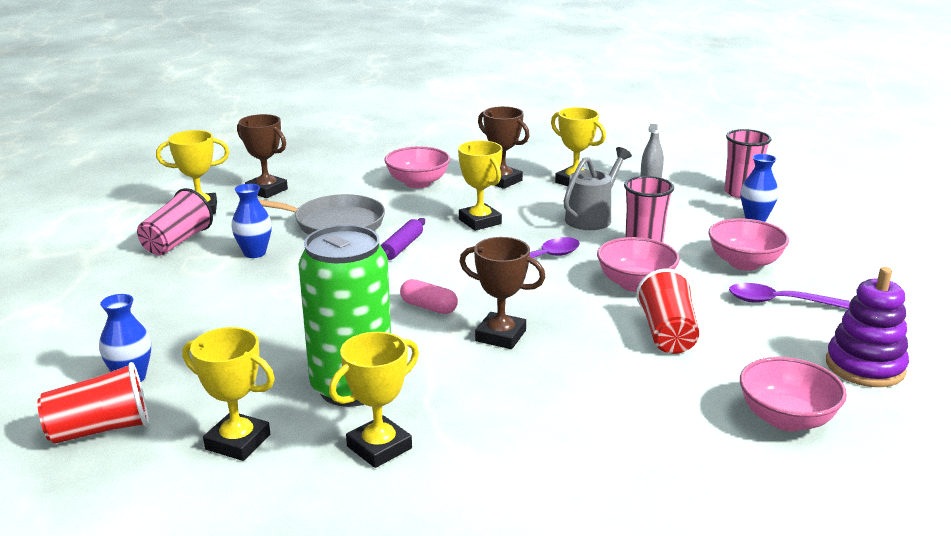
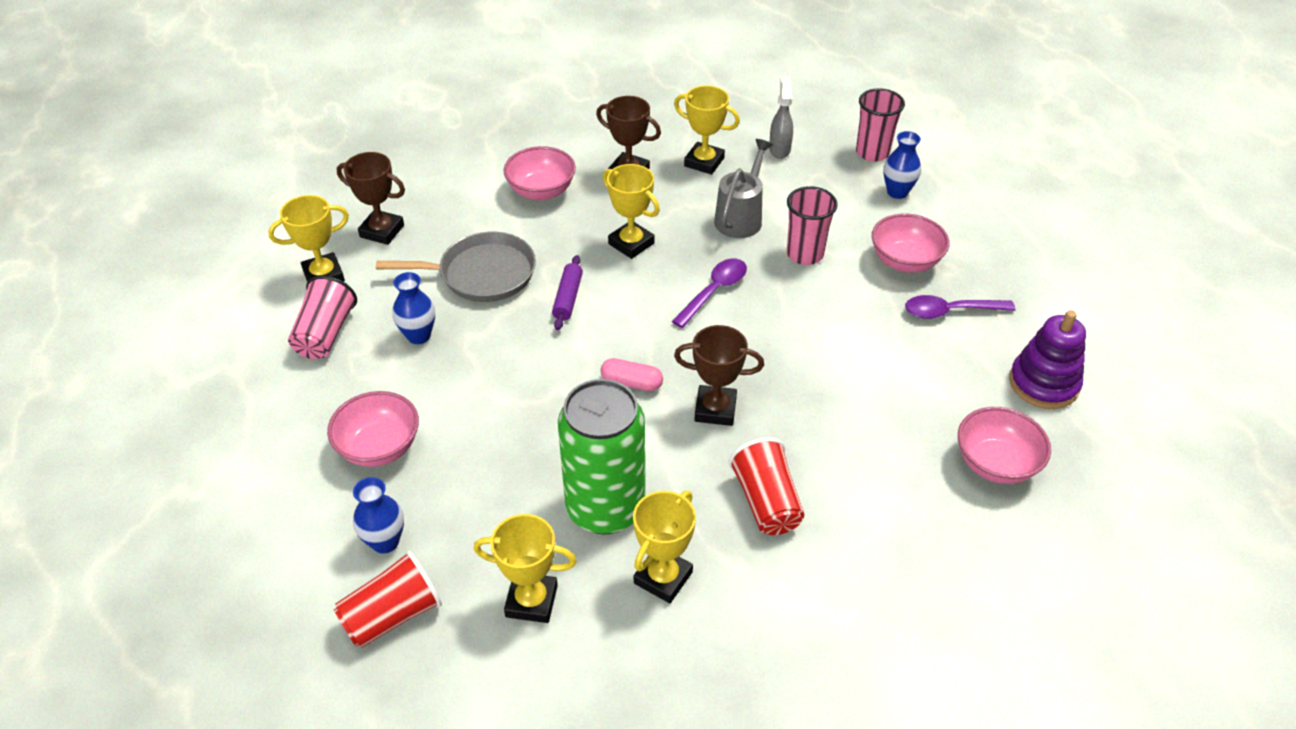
camera: 15 degrees left, 20 degrees up
pink bowl [597,237,680,292] -> pink bowl moved to [327,391,419,467]
red cup [636,269,699,354] -> red cup moved to [728,438,804,535]

